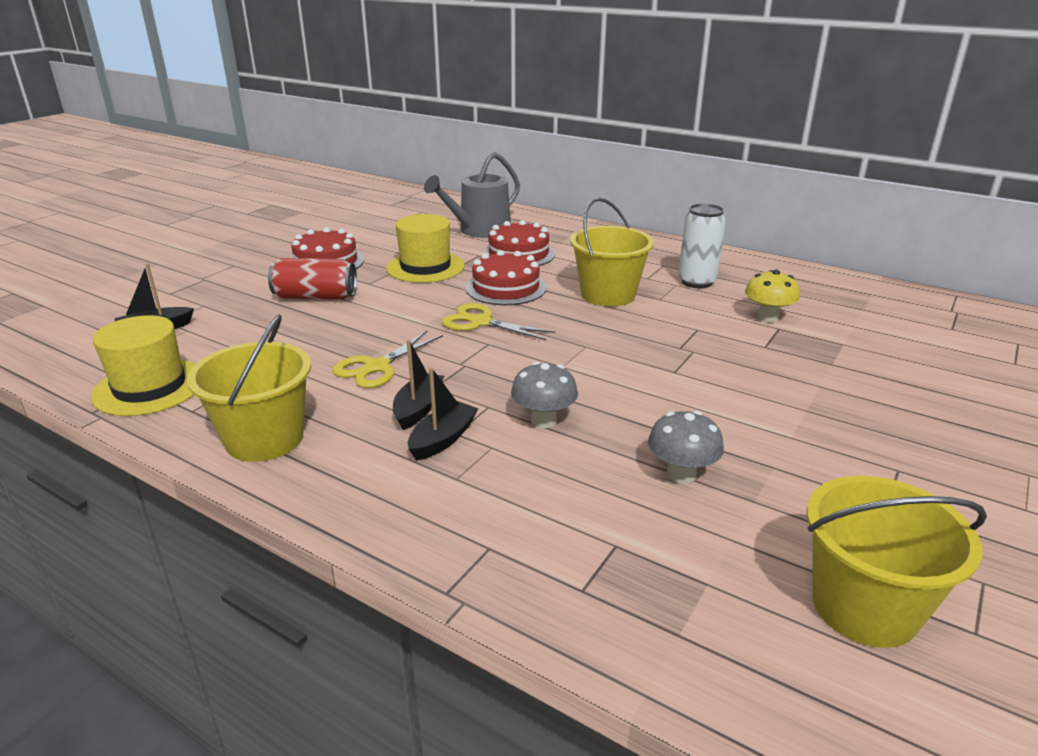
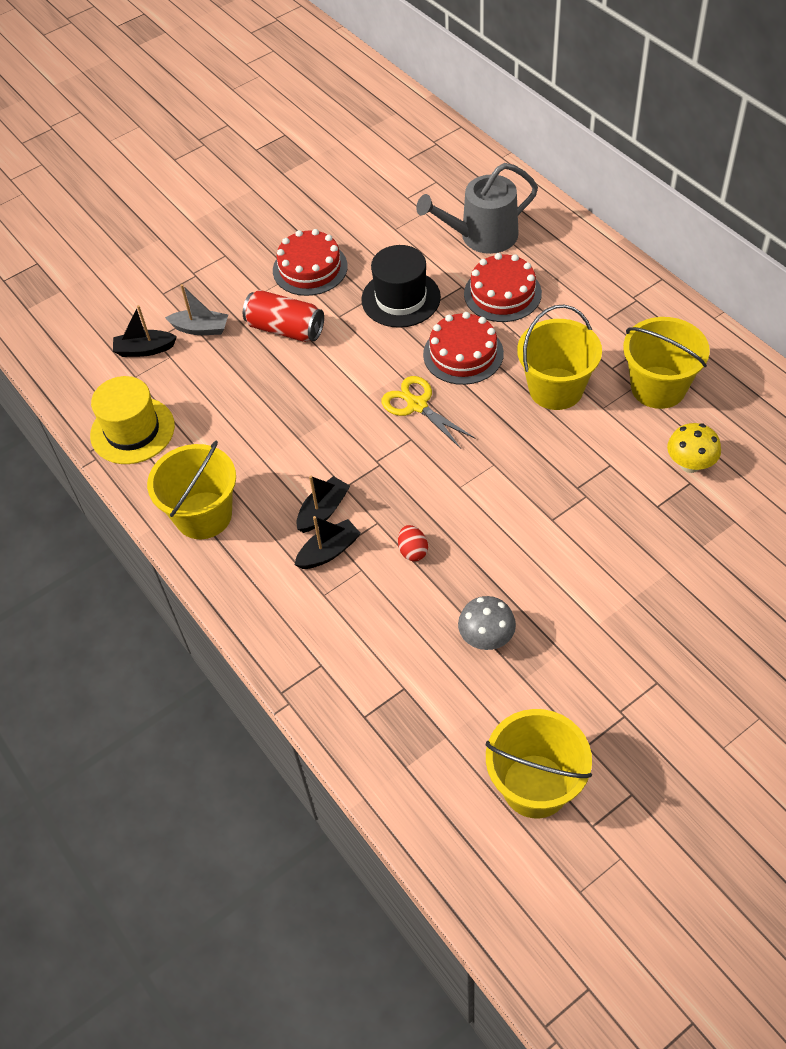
camera: 25 degrees right, 25 degrees up
yellow scissors [332,331,443,388] -> none
yellow hat [386,214,465,283] -> black hat [361,245,441,328]
grey mushroom [511,362,578,428] -> red egg [398,525,428,561]
white can [678,204,726,288] -> yellow bucket [623,317,710,409]
none -> grey boat [165,284,228,335]

